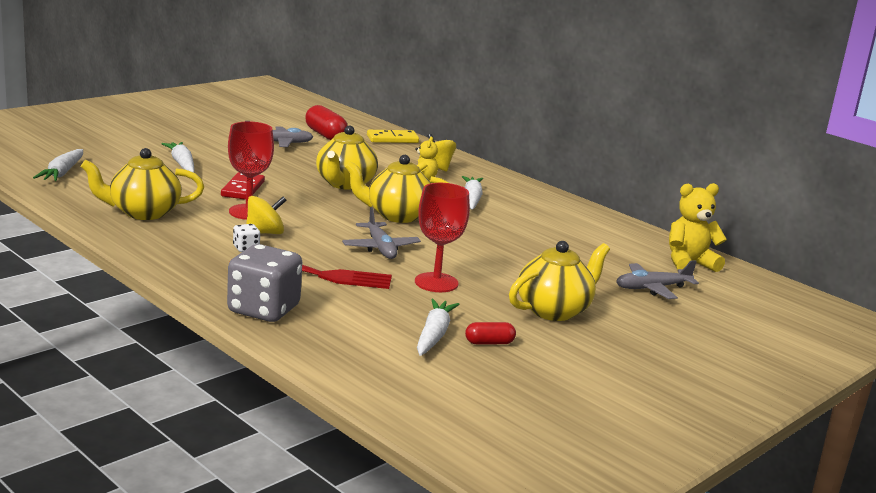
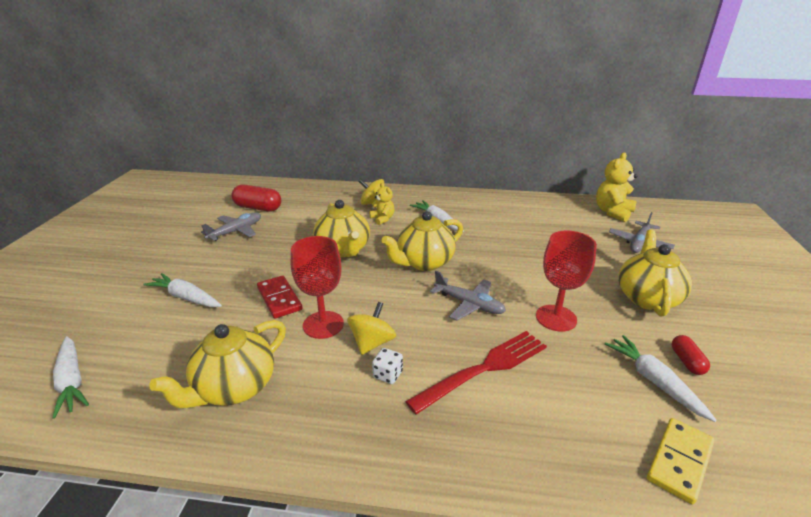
camera: 35 degrees left, 10 degrees up
grey dice [227,244,302,322] -> none
yellow domino [367,130,419,143] -> yellow domino moved to [647,418,714,505]
red capsule [465,322,516,344] -> red capsule turned 45 degrees counterclockwise [672,335,710,375]

